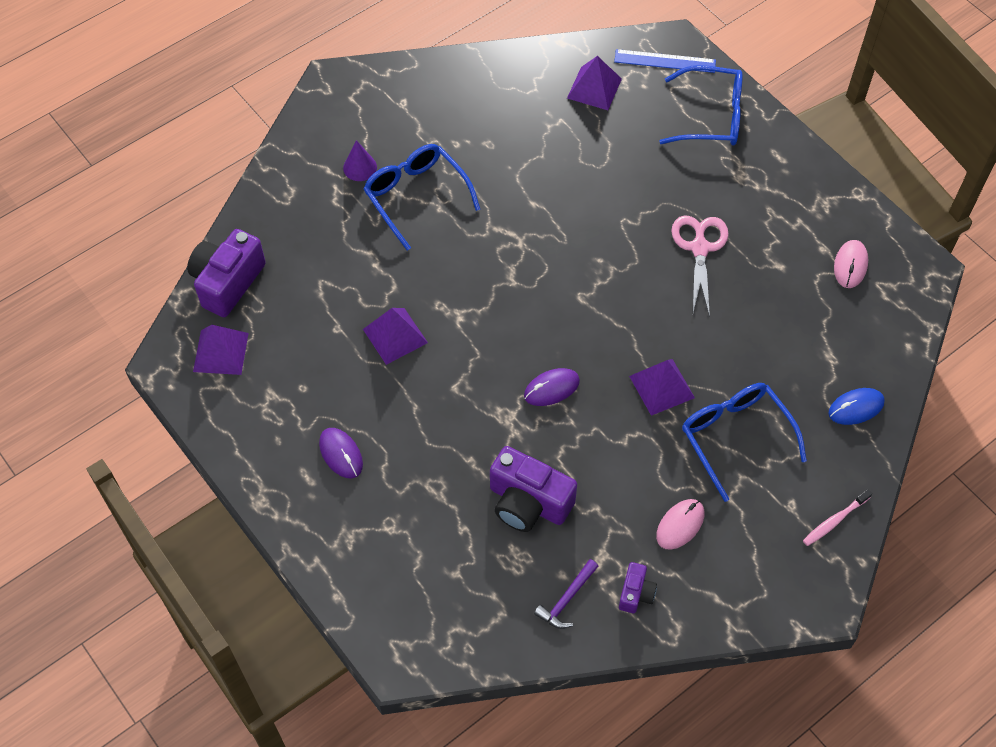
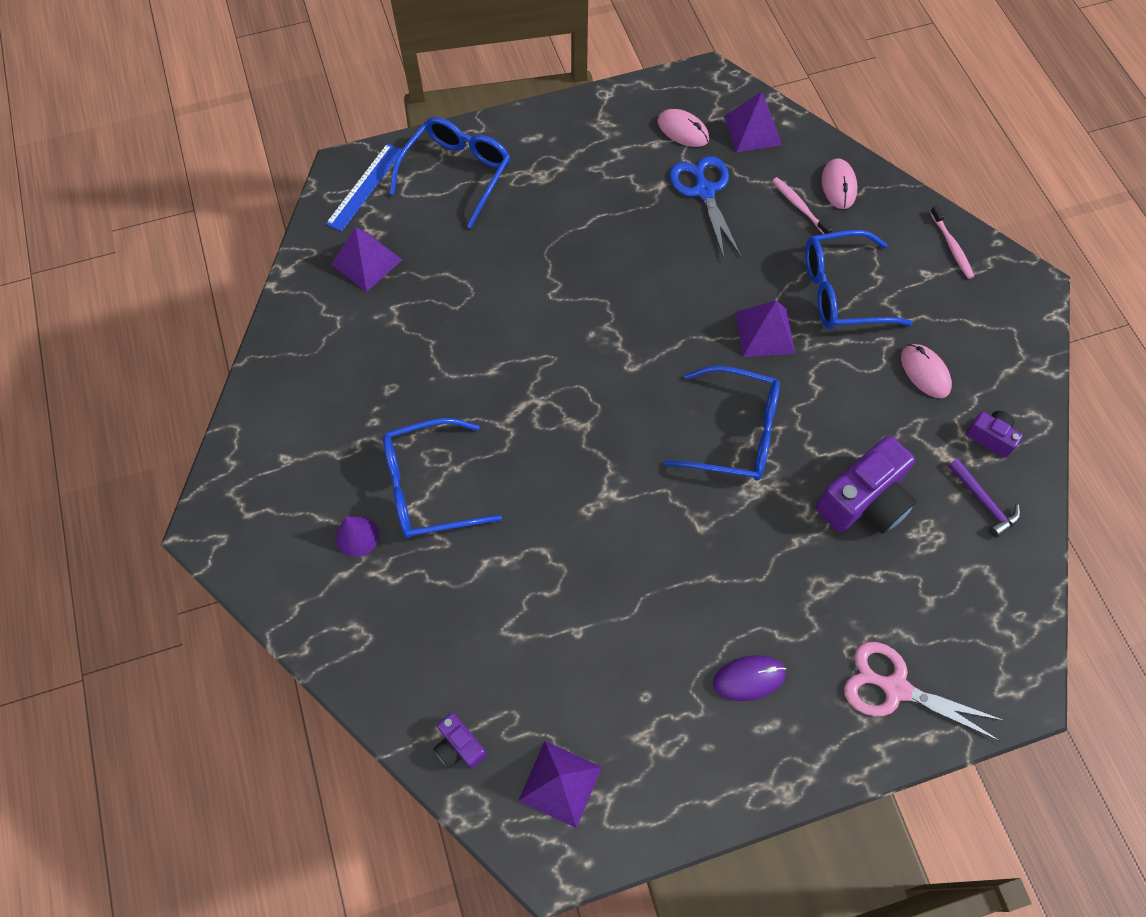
camera: 70 degrees left, 5 degrees up
purple camera [187,229,266,317] -> purple camera [434,712,487,768], size x0.51
purple pyramid [363,308,428,365] -> purple pyramid moved to [724,92,782,152]
purple mouse [524,368,580,406] -> blue glasses [665,366,780,481]
pink scissors [671,215,729,317] -> pink scissors moved to [844,642,1005,741]
blue mouse [828,388,885,425] -> pink mouse [822,158,858,209]
none -> blue scissors [669,156,741,260]
none -> pink toothbrush [772,177,833,234]

